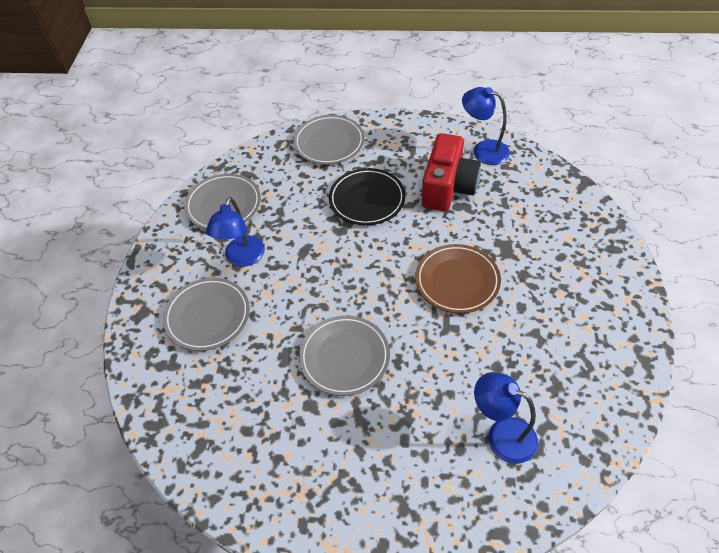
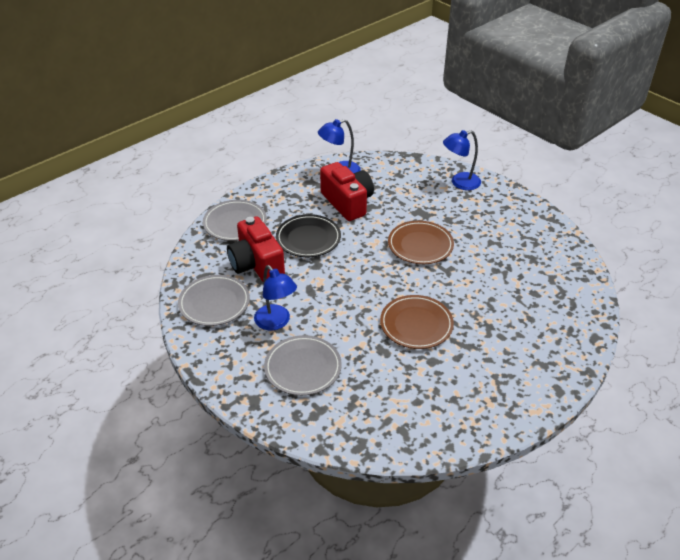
camera: 50 degrees left, 10 degrees down
grey plate [299,316,390,396] -> brown plate [380,295,454,349]
blue lamp [474,372,538,464] -> blue lamp moved to [443,130,481,190]
none -> red camera [227,217,285,281]

